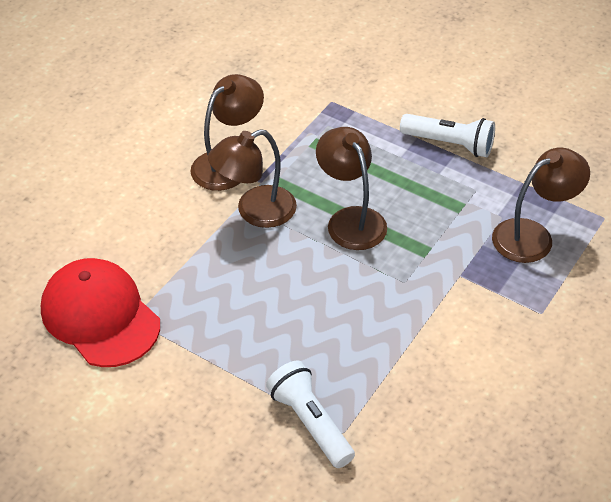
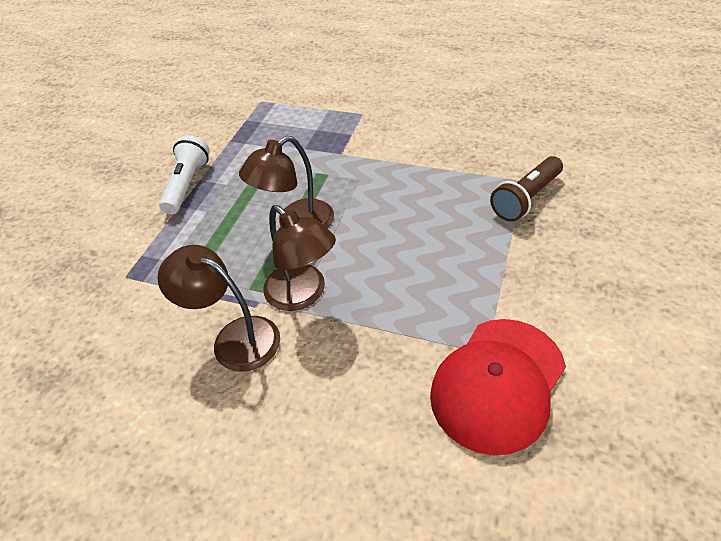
camera: 100 degrees left, 0 degrees up
white flashlight [266,361,355,468] -> brown flashlight [490,156,563,222]
brown lamp [492,148,590,263] -> none

